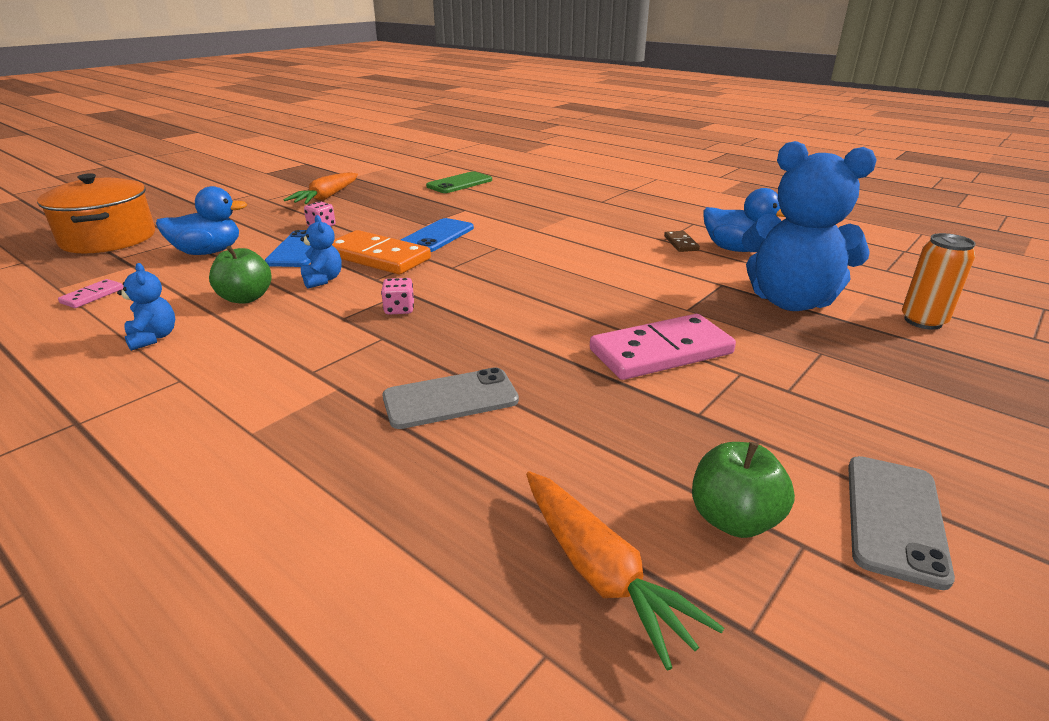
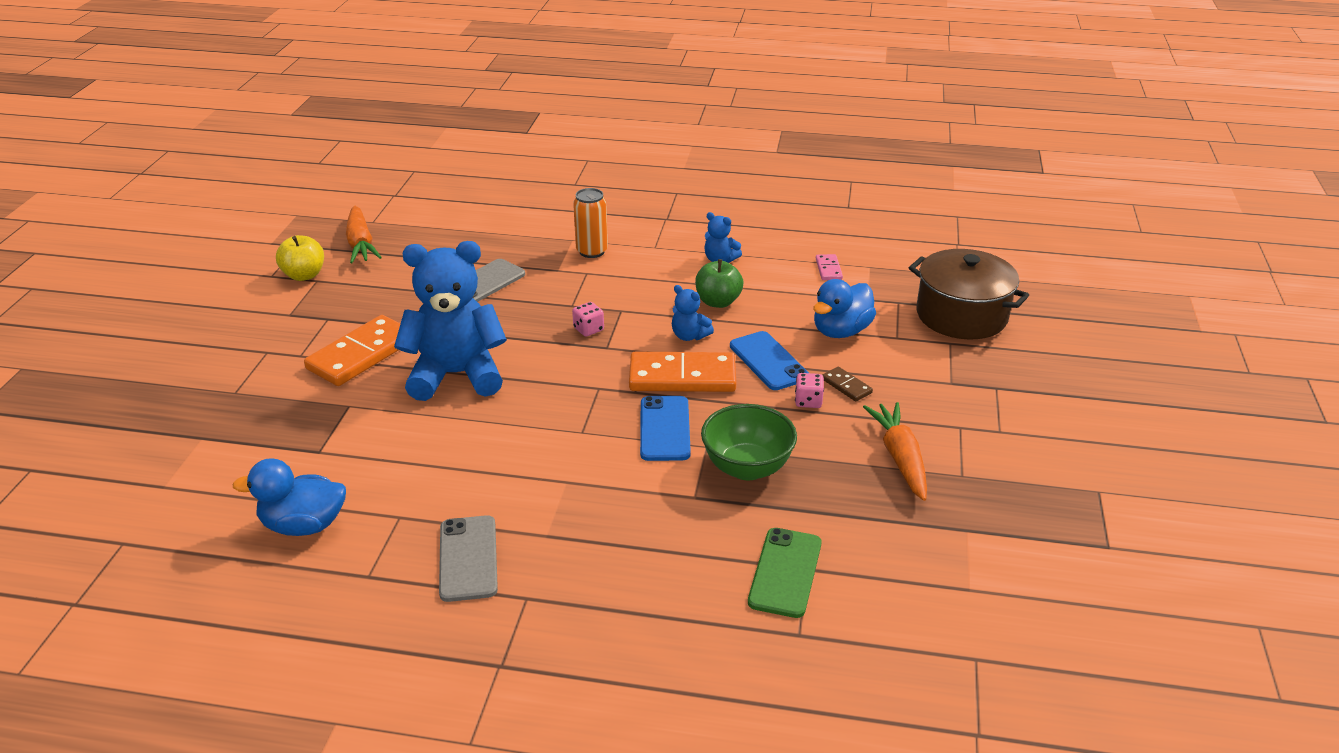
camera: 150 degrees right, 5 degrees up
orange pot [37,173,155,254] -> brown pot [909,249,1029,339]
orange carrot [526,471,724,671] -> orange carrot turned 135 degrees counterclockwise [346,206,382,263]
pink domino [590,314,736,380] -> orange domino [304,315,401,386]
brown domino [664,231,700,252] -> brown domino moved to [823,367,873,401]
green apple [692,442,795,538] -> yellow apple [276,235,324,281]
blue teddy bear [742,141,876,311] -> blue teddy bear moved to [394,241,507,401]
grey phone [848,456,955,590] -> grey phone moved to [439,515,498,602]
orange can [902,233,976,330] -> orange can moved to [573,188,608,258]
none -> green bowl [701,404,797,480]

